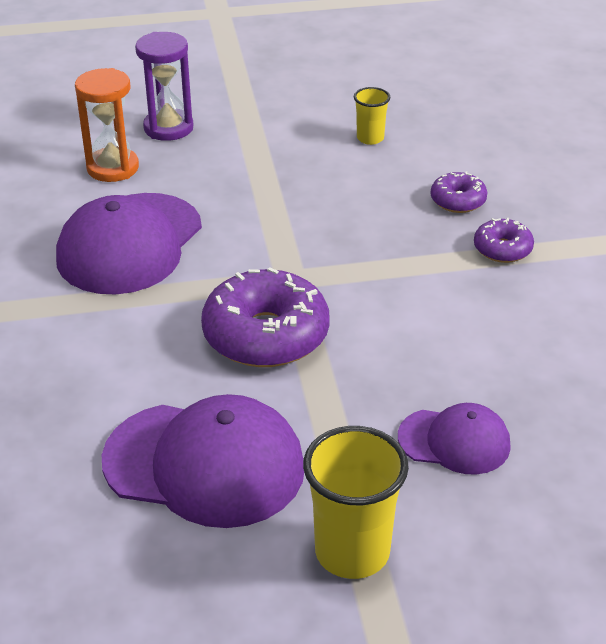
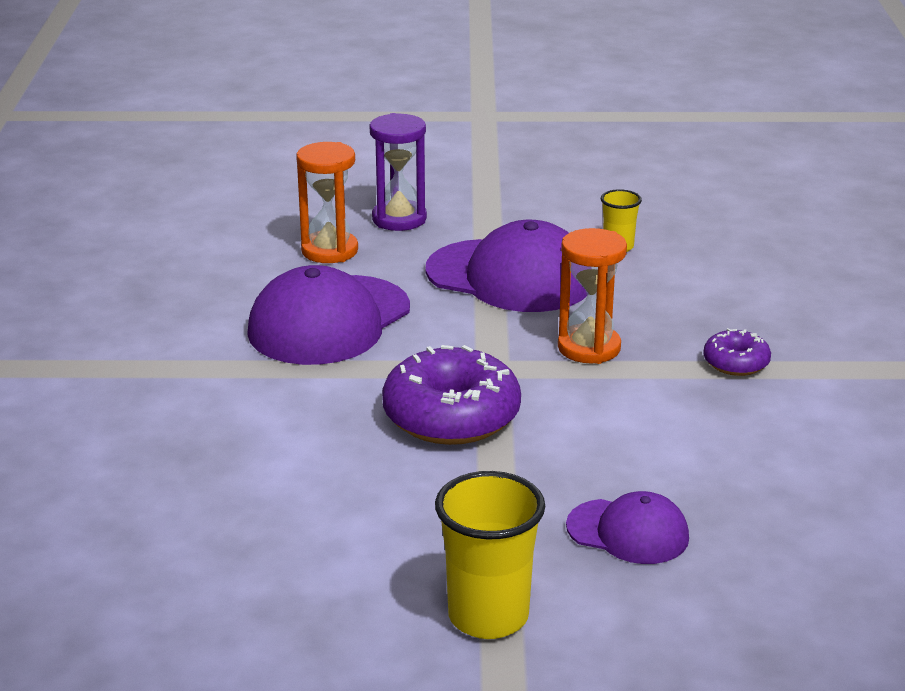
camera: 10 degrees right, 10 degrees down
purple cap [102,394,304,528] -> purple cap moved to [426,220,587,312]
purple donut [430,172,487,213] -> none
none -> orange hourglass [558,228,627,364]

